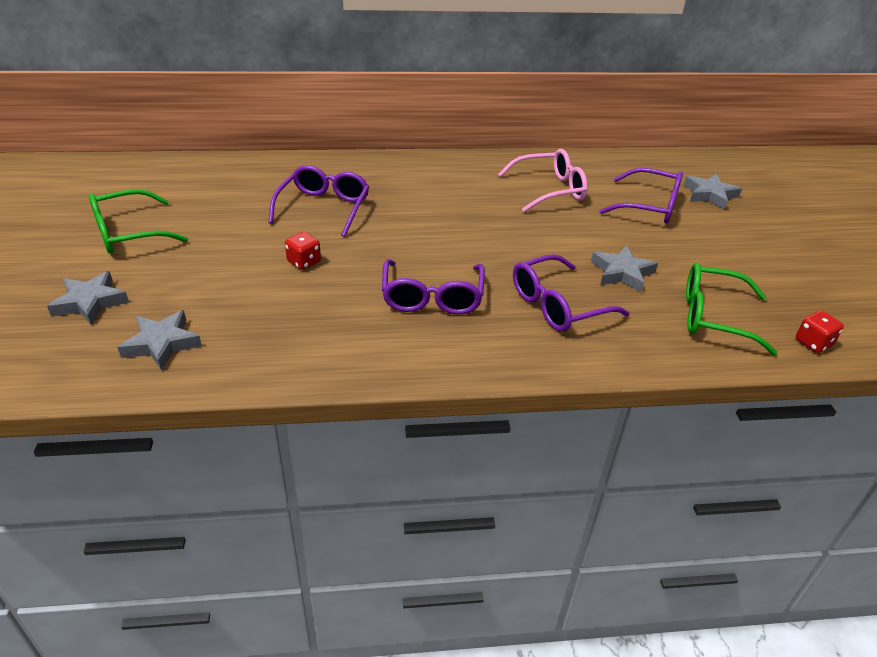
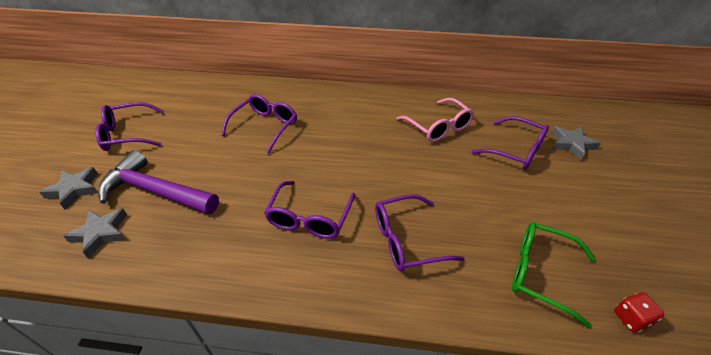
camera: 15 degrees right, 5 degrees up
green glasses [89,189,188,254] -> purple glasses [95,102,164,151]
red dice [285,232,321,270] -> none
pink glasses [498,149,588,212] -> pink glasses turned 60 degrees clockwise [397,98,474,142]
grey star [591,245,658,293] -> none
none -> purple hammer [98,150,219,214]

